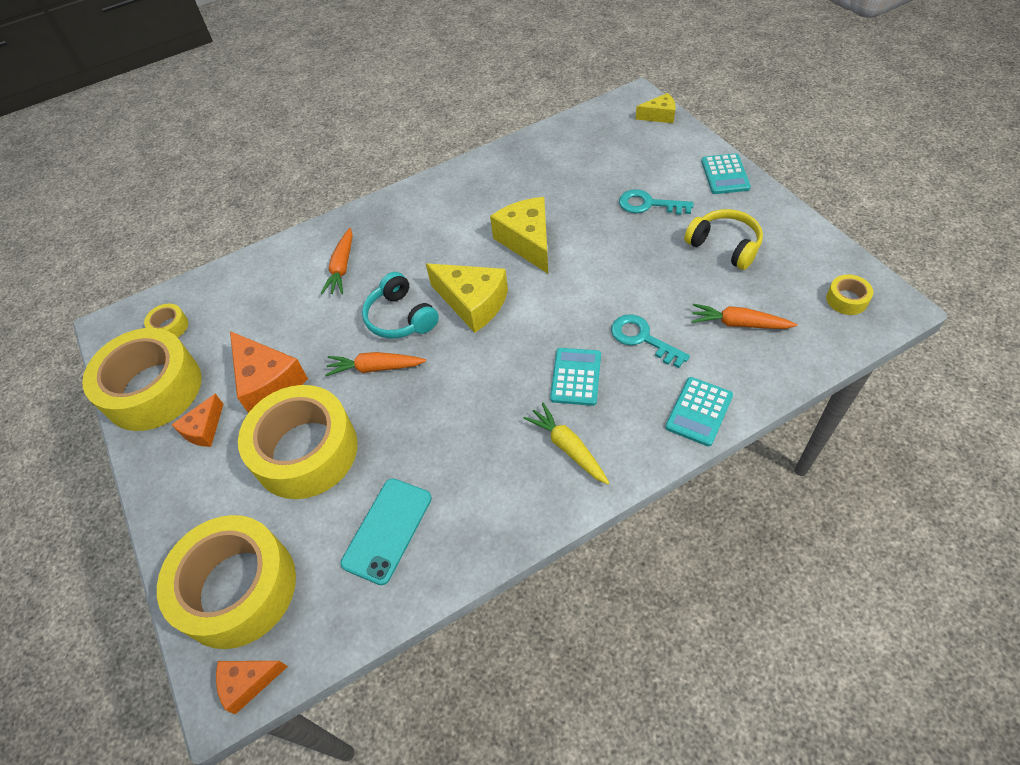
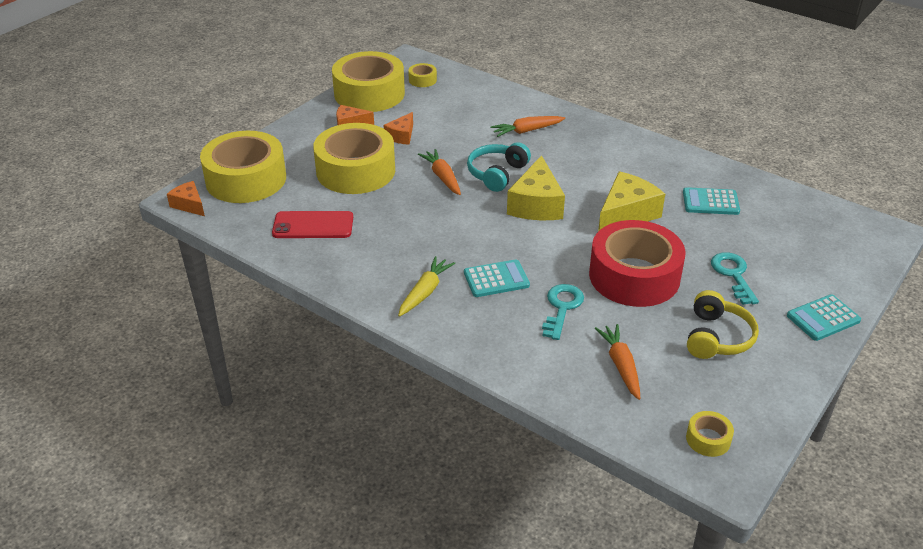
camera: 60 degrees right, 15 degrees down
orange cheese [230,331,308,413] -> orange cheese [384,112,413,145], size x0.57
turquoise phone [341,478,432,585] -> red phone [272,211,353,238]
yellow cheese [635,93,676,123] -> none
turquoise calculator [665,377,733,446] -> turquoise calculator moved to [683,187,740,215]
none -> red tape [589,220,686,307]

